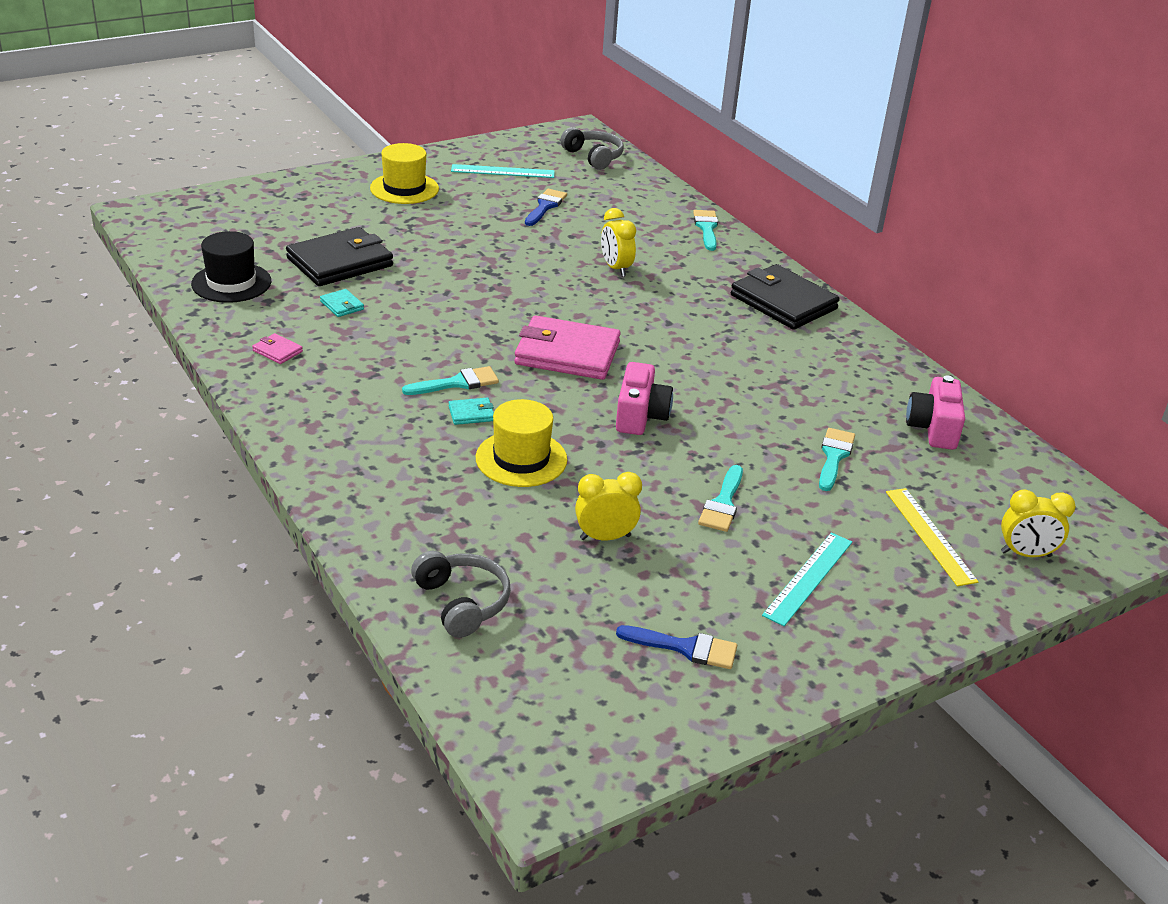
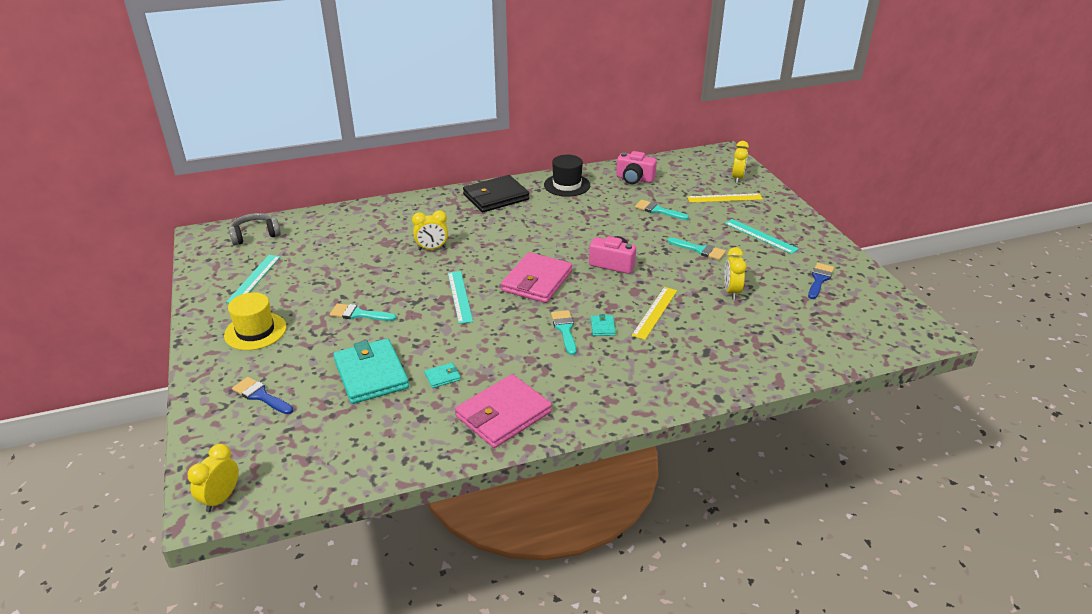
camera: 75 degrees left, 0 degrees up
black hat [191,231,271,303] -> black hat moved to [544,155,590,197]
pink wallet [252,333,303,364] -> pink wallet [455,374,552,448], size x2.40
black wallet [286,227,393,286] -> turquoise wallet [333,338,409,404]
grey headphones [411,551,511,638] -> none
yellow hat [476,399,567,487] -> yellow ruler [632,287,677,340]
blue brush [525,189,567,226] -> blue brush moved to [232,377,293,414]
turquoise brush [693,210,718,251] -> turquoise brush moved to [330,303,396,321]
none -> yellow clock [188,444,239,512]
none -> turquoise ruler [448,271,473,324]

